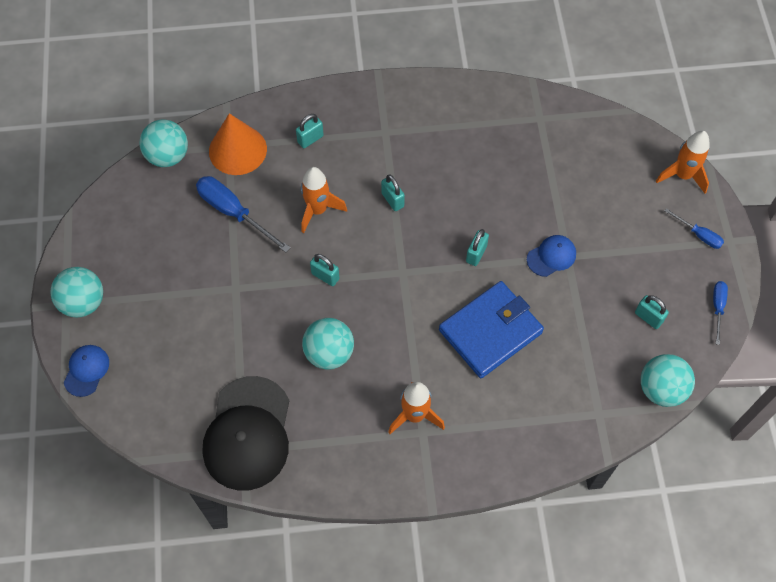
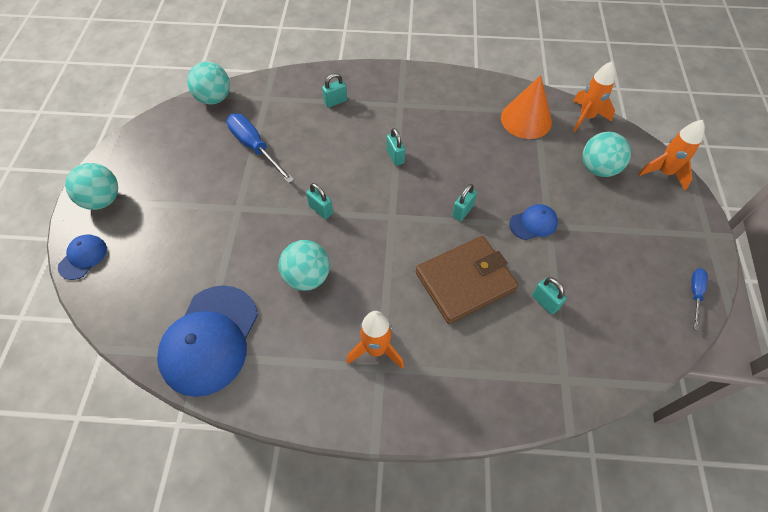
camera: 10 degrees right, 5 degrees down
black cap [202,376,289,491] -> blue cap [157,285,258,397]
orange cone [209,113,267,175] -> orange cone moved to [501,75,552,139]
orange rocket [301,167,347,233] -> orange rocket moved to [573,61,615,132]
blue wallet [439,281,544,378] -> brown wallet [416,236,518,324]
turquoise padlock [635,295,669,329] -> turquoise padlock moved to [532,278,567,315]
turquoise ball [641,354,695,407] -> turquoise ball moved to [583,132,631,177]
blue screwdriver [664,208,724,249] -> none

